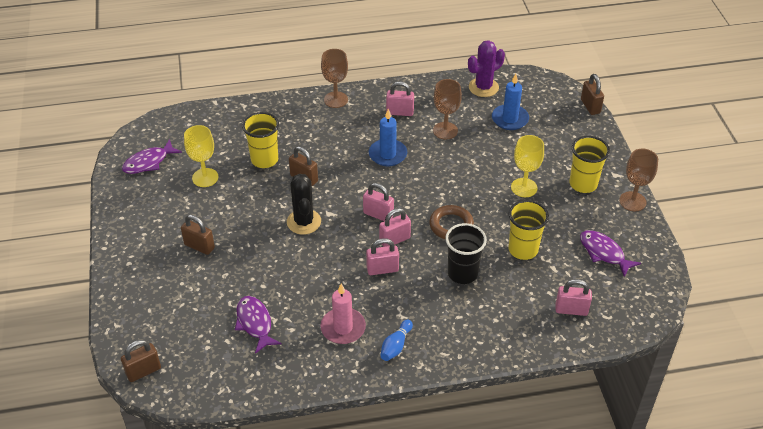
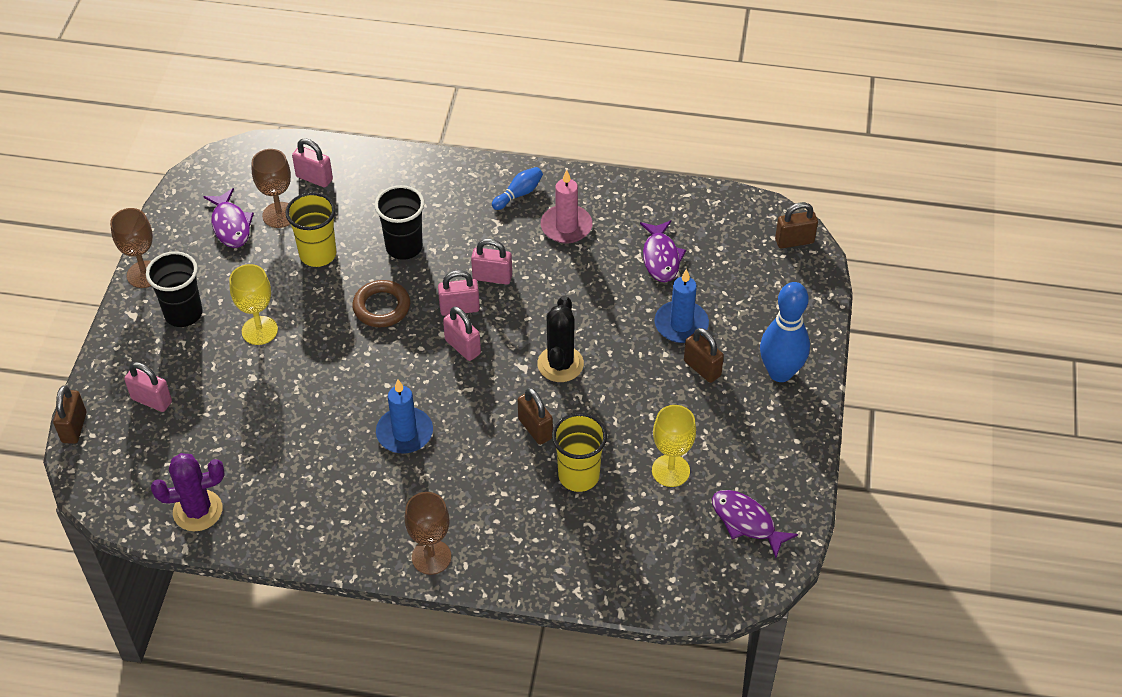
camera: 160 degrees left, 5 degrees up
purple fish [122,139,182,174] -> purple fish turned 120 degrees counterclockwise [712,490,798,558]
pink padlock [386,81,414,116] -> pink padlock moved to [124,362,172,412]
brown goblet [433,79,462,140] -> brown goblet moved to [252,149,291,228]
blue candle [492,74,529,130] -> blue candle moved to [655,269,709,343]
yellow cup [569,136,610,193] -> black cup [146,251,203,327]
none -> blue bowling pin [760,282,810,382]

